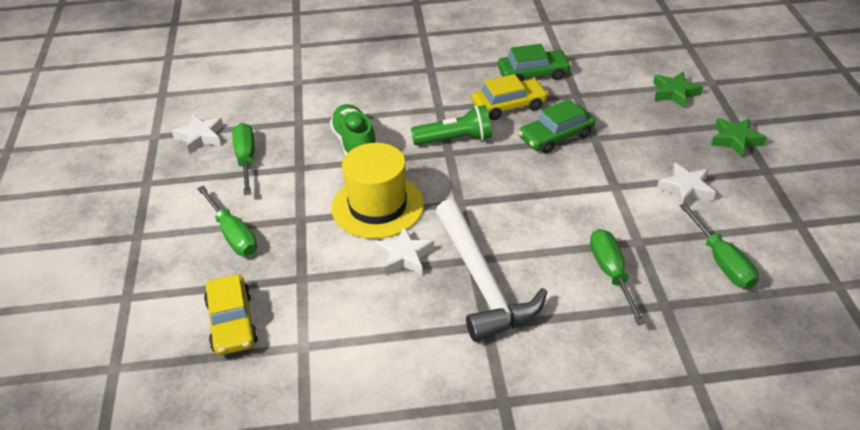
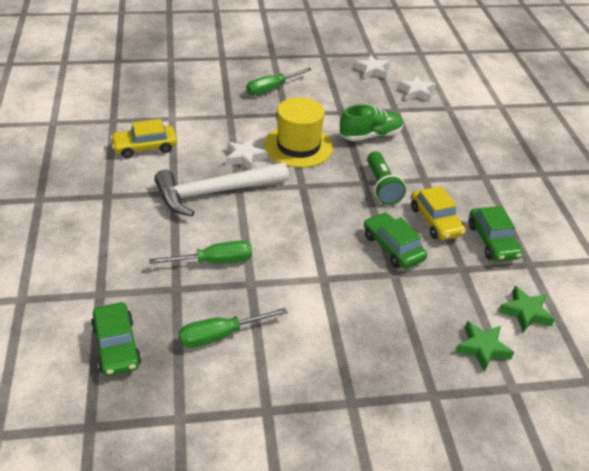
camera: 85 degrees right, 0 degrees up
yellow car [204,275,258,355] -> yellow car moved to [110,119,177,158]
green screwdriver [232,123,254,195] -> none
white star [657,163,716,205] -> white star moved to [398,75,436,102]
green star [711,118,767,158] -> green star moved to [499,286,555,332]
none -> green car [91,302,142,376]

